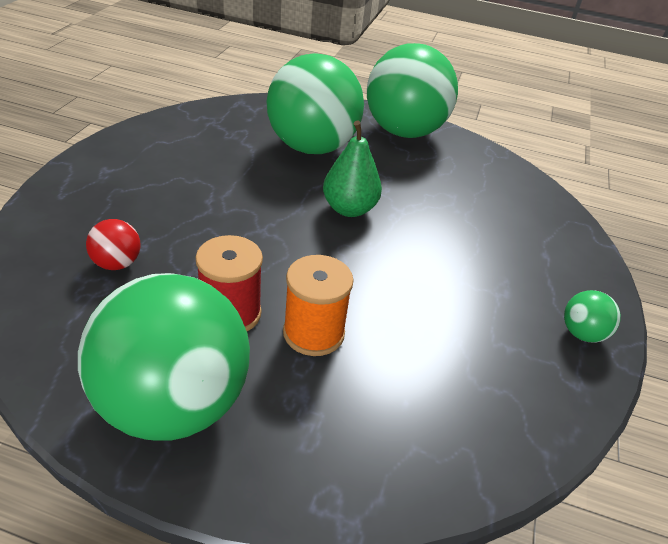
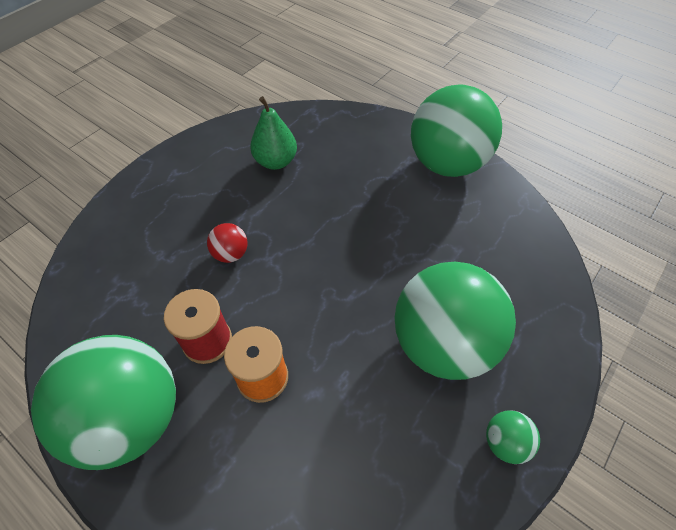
camera: 25 degrees right, 15 degrees up
red ball [86,219,140,270] -> red ball moved to [207,223,248,263]
green ball [267,53,364,154] -> green ball moved to [395,262,516,380]
green pear [323,120,382,217] -> green pear moved to [250,96,297,170]

